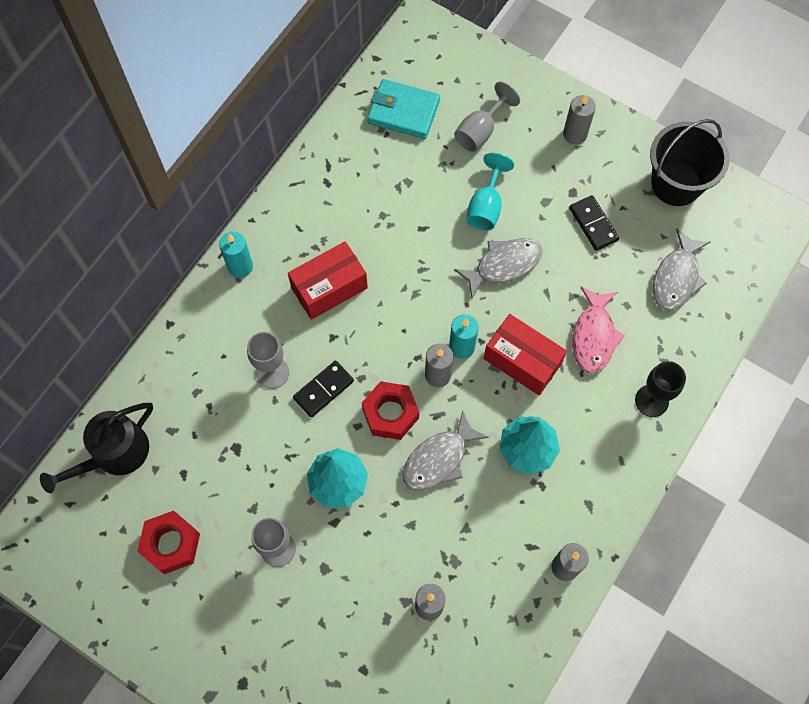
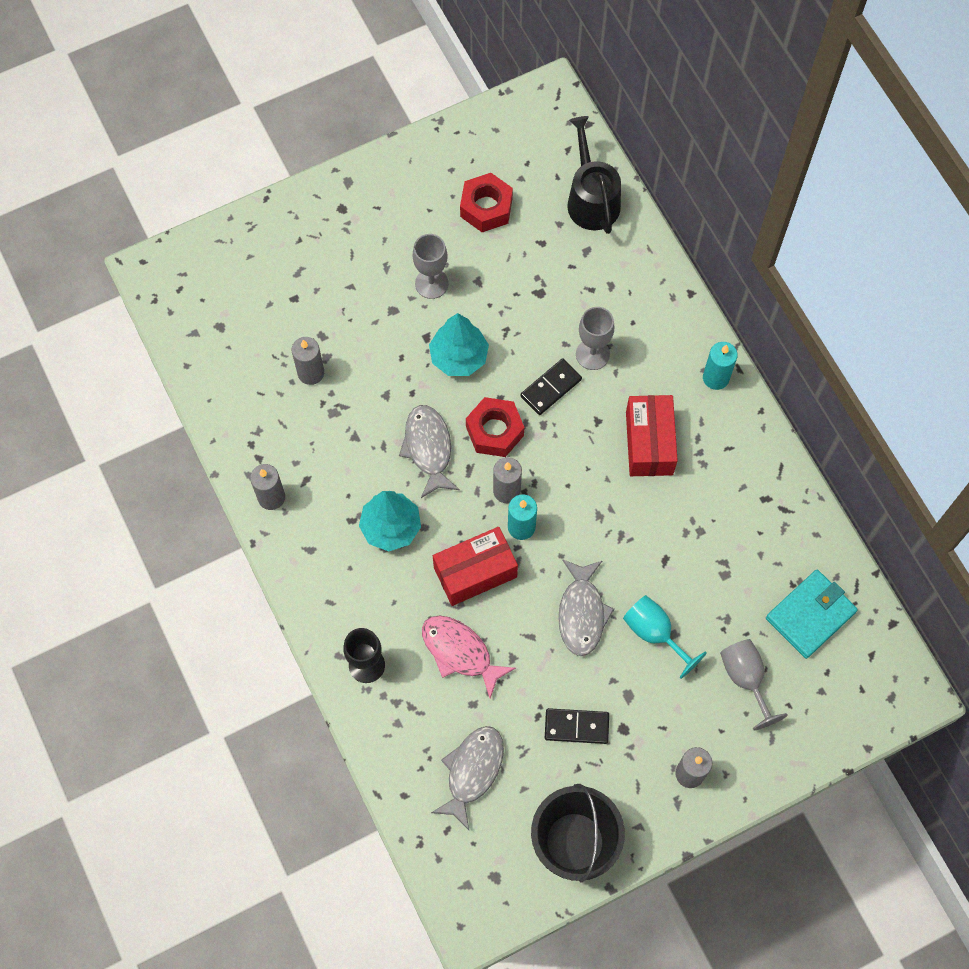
camera: 120 degrees right, 0 degrees up
black domino [293,361,354,417] -> black domino turned 60 degrees clockwise [520,358,582,415]
grey fish [653,228,710,311] -> grey fish turned 60 degrees clockwise [431,726,504,830]

